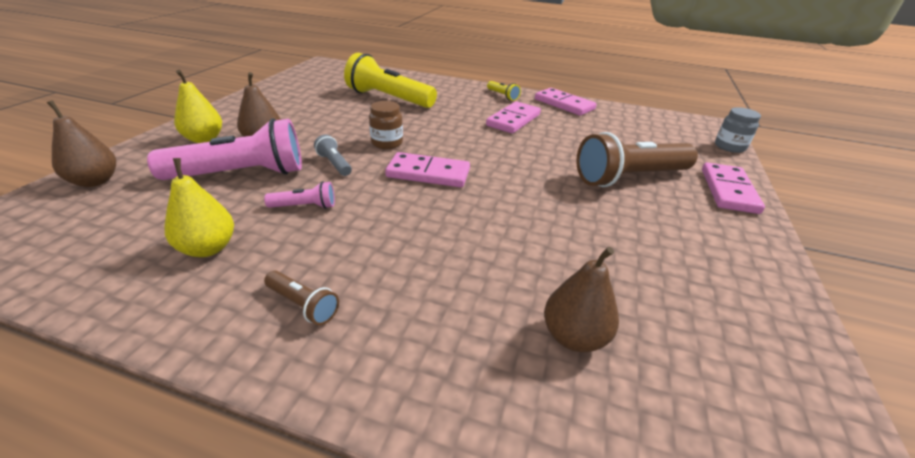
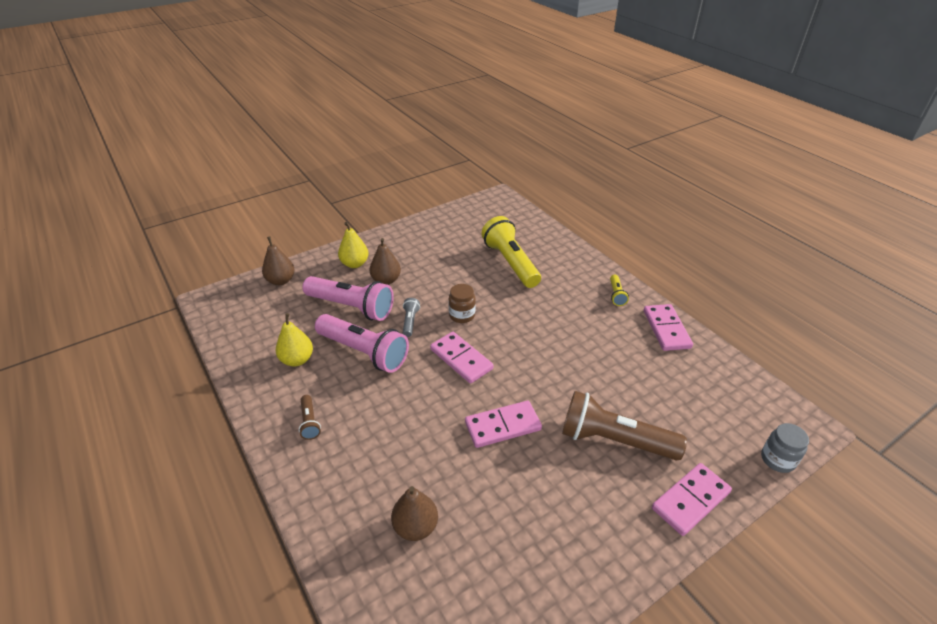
camera: 40 degrees right, 5 degrees up
pink flashlight [264,181,335,209] -> pink flashlight [315,314,409,373], size x2.24
pink domino [486,101,541,133] -> pink domino moved to [465,401,542,448]

